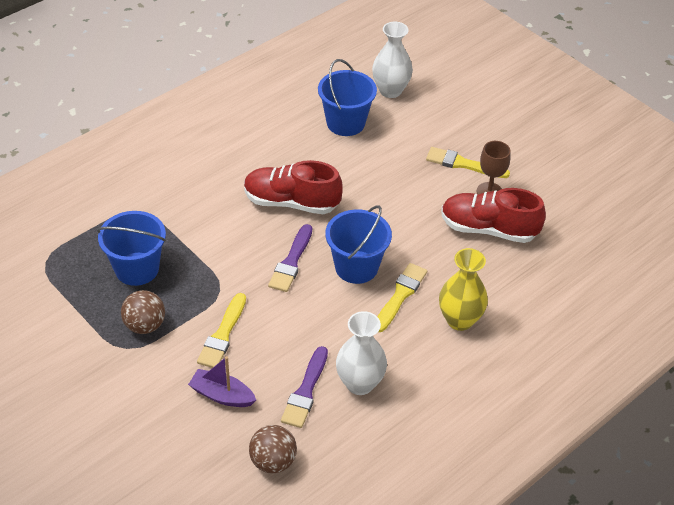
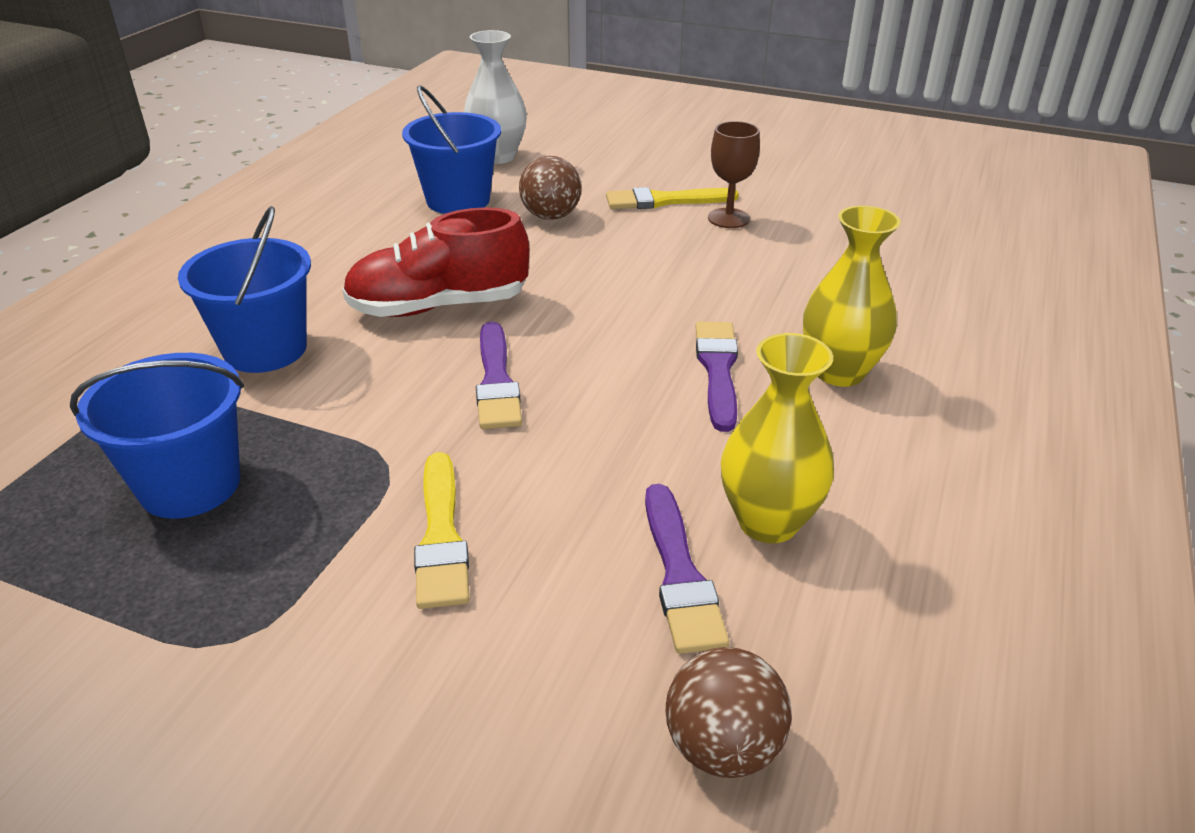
camera: 25 degrees left, 10 degrees down
brown ball [121,290,165,334] -> brown ball moved to [519,156,582,220]
purple boat [188,356,256,407] -> none
blue bucket [325,205,392,284] -> blue bucket moved to [178,206,311,373]
white vase [336,311,387,395] -> yellow vase [721,333,834,543]
yellow brush [377,263,427,332] -> purple brush [696,322,738,432]
red shoe [441,188,546,243] -> none

